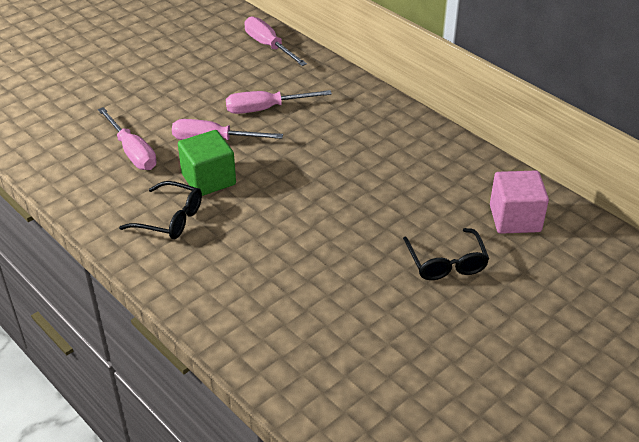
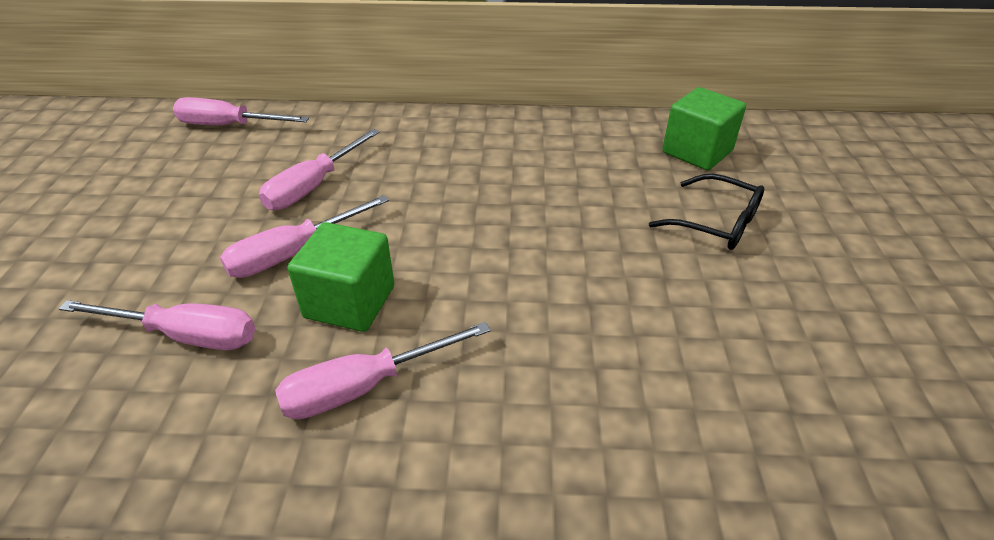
camera: 45 degrees left, 0 degrees up
black glasses [119,181,202,239] -> pink screwdriver [275,322,491,419]
pink cube [490,171,549,234] -> green cube [662,87,746,170]

